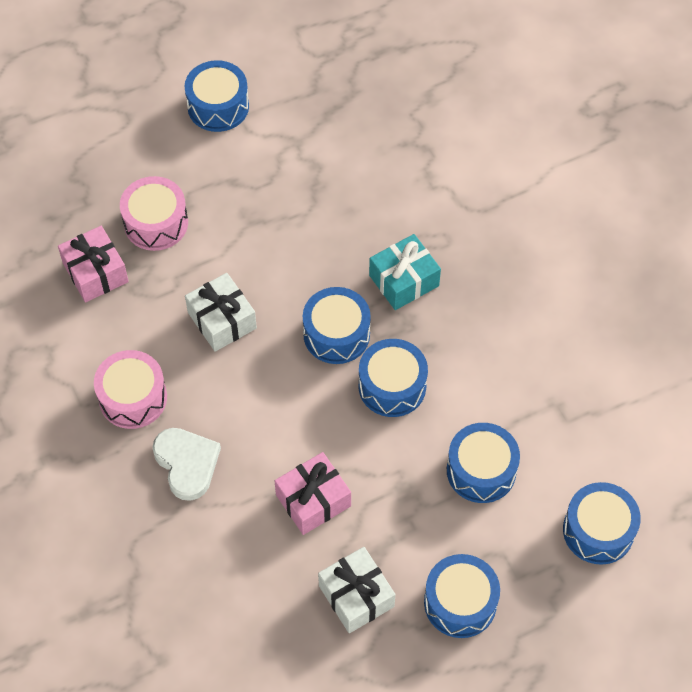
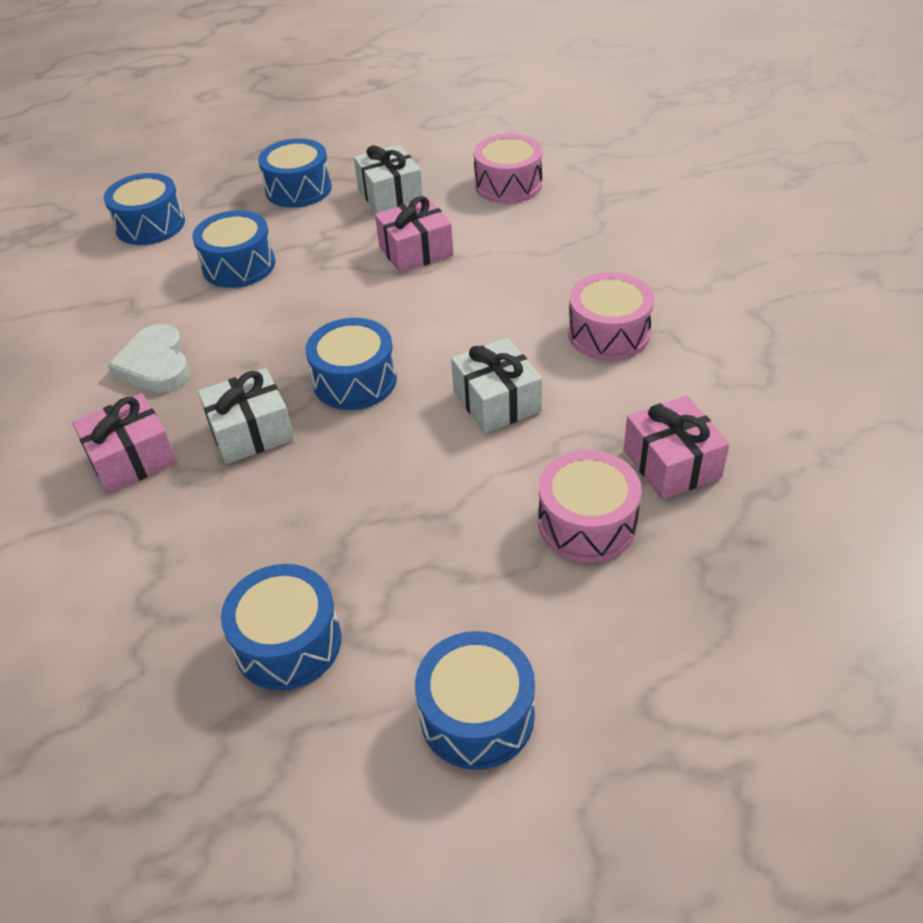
camera: 170 degrees left, 15 degrees down
white heart [152,428,221,501] -> white heart moved to [108,324,190,393]
blue drum [359,339,428,417] -> blue drum moved to [221,564,341,691]
turquoise gift [369,234,441,310] -> white gift [198,368,294,464]
none -> pink gift [72,393,178,494]
none -> pink drum [474,134,543,204]

